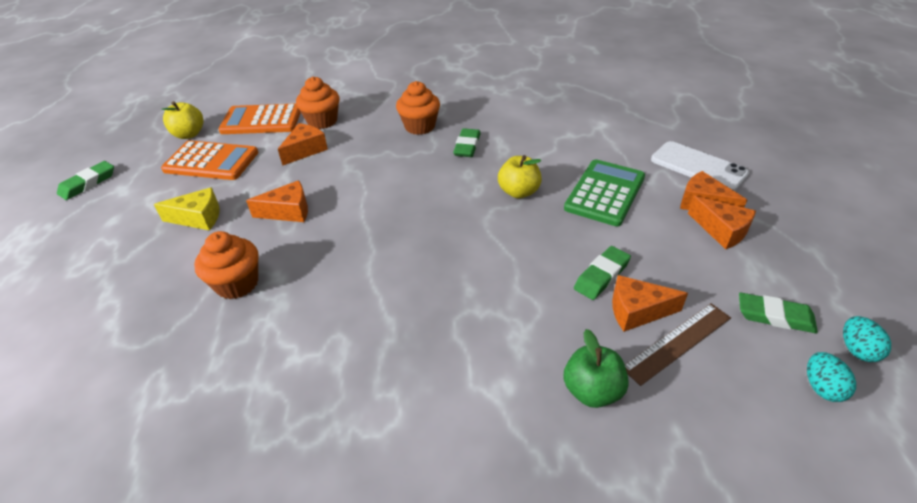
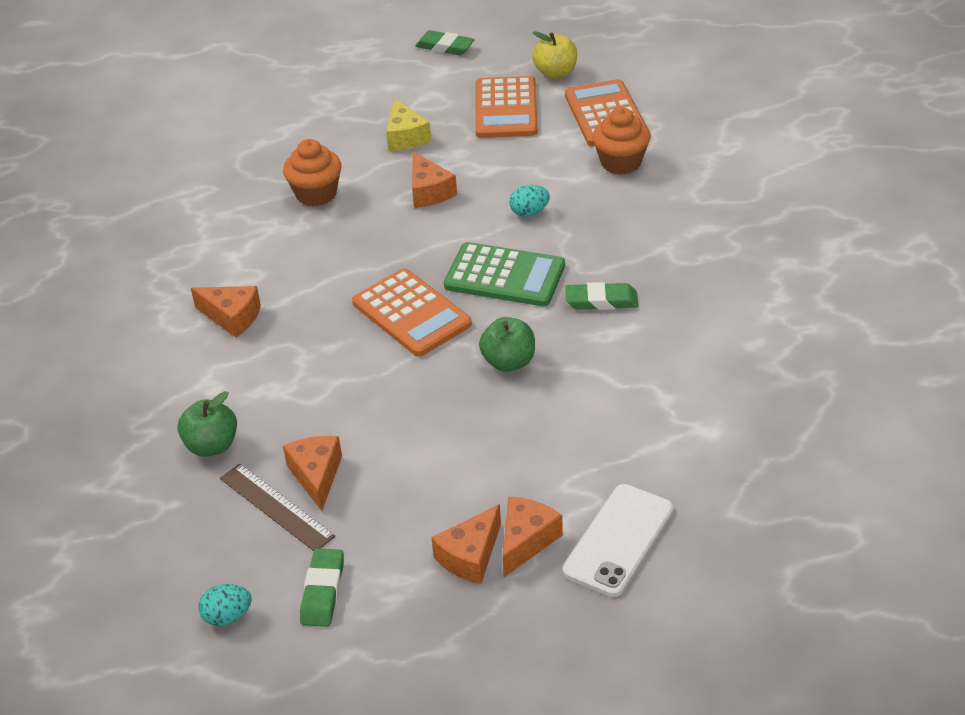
camera: 80 degrees right, 0 degrees up
orange cheese [278,123,328,166] -> orange cheese moved to [191,286,261,338]
orange cupcake [396,81,440,135] -> none
yellow apple [498,155,542,198] -> green apple [479,317,535,372]
green calculator [564,159,645,226] -> green calculator moved to [444,242,565,306]
green eraser [574,246,631,300] -> none
turquoise egg [843,316,891,362] -> turquoise egg moved to [509,185,550,217]
none -> orange calculator [352,268,472,357]

